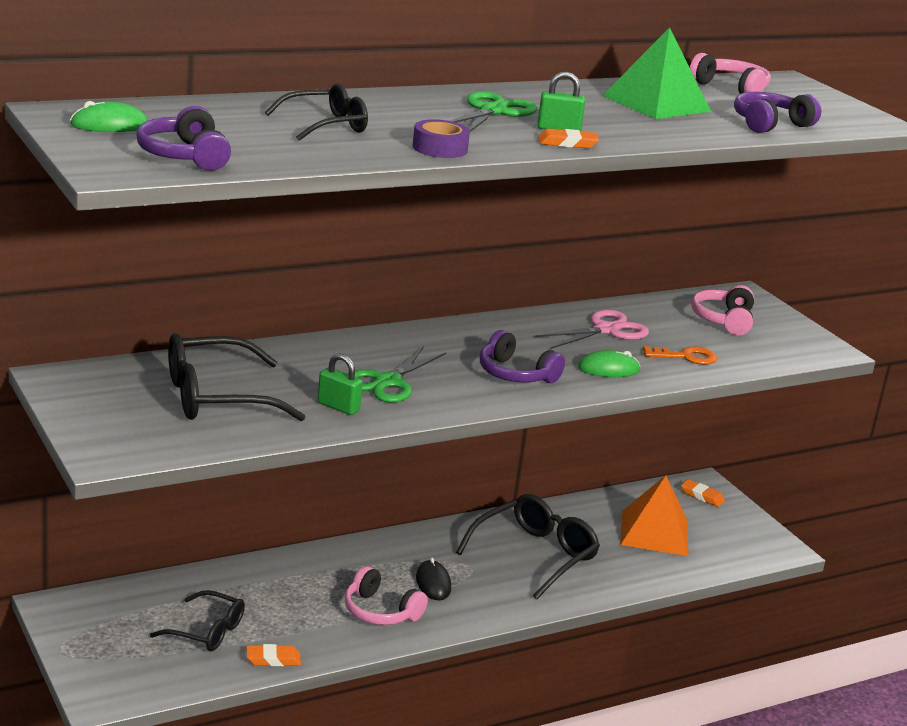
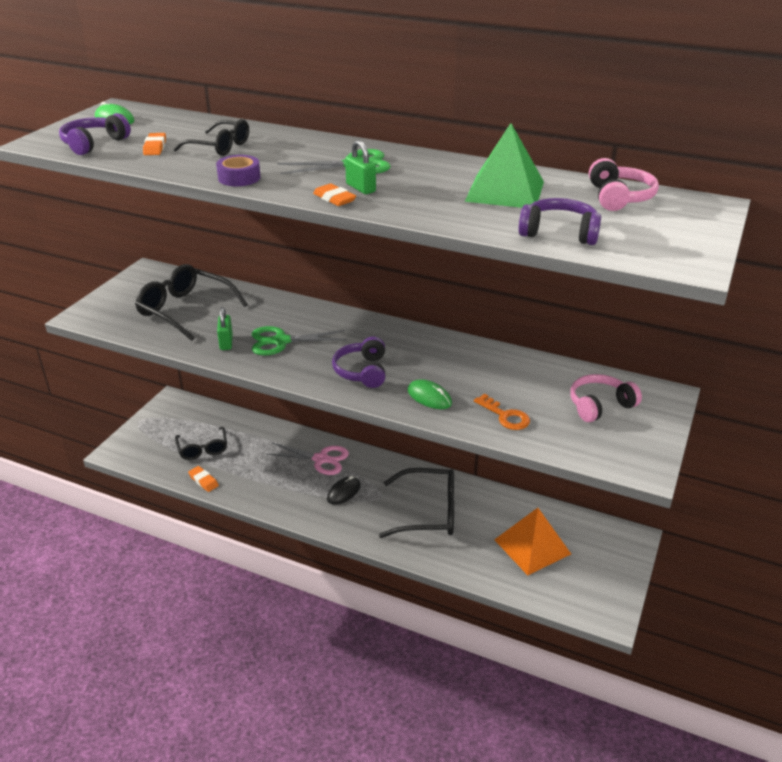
camera: 55 degrees right, 10 degrees up
pink headphones [345,566,428,625] -> none
pink scissors [535,310,649,349] -> pink scissors moved to [267,443,349,475]
orange eraser [681,479,725,507] -> orange eraser moved to [143,133,166,155]

